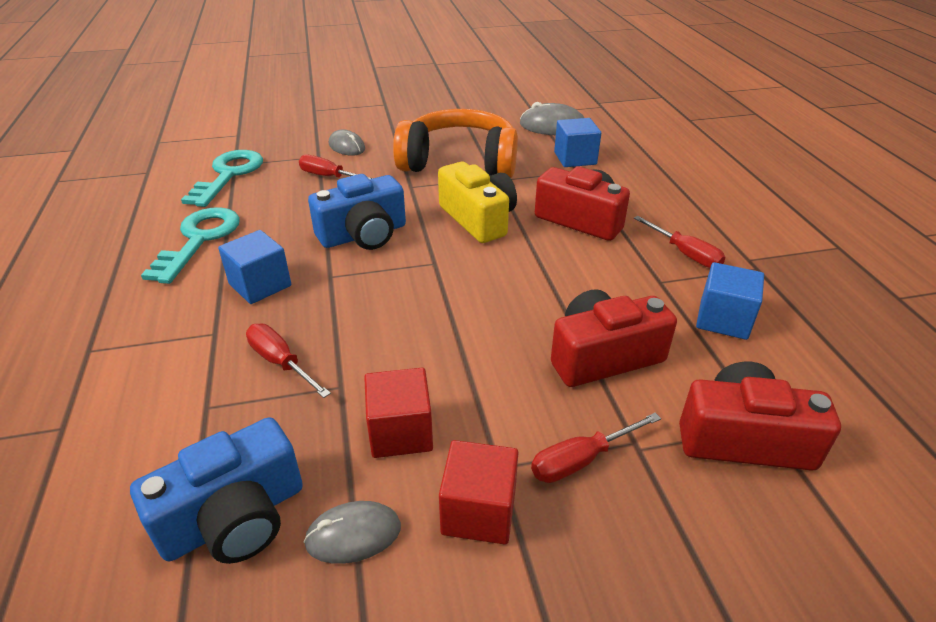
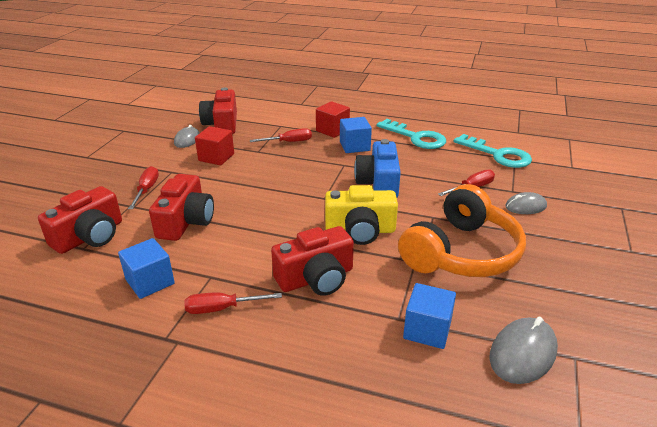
camera: 120 degrees right, 5 degrees down
blue camera [130,417,303,564] -> red camera [199,88,237,134]
red cube [439,440,519,545] -> red cube moved to [316,101,350,138]

